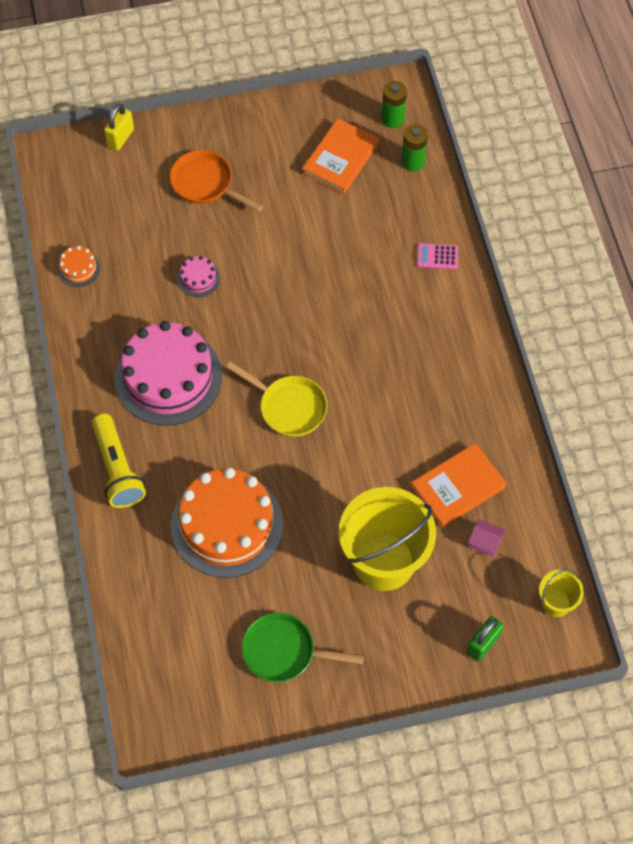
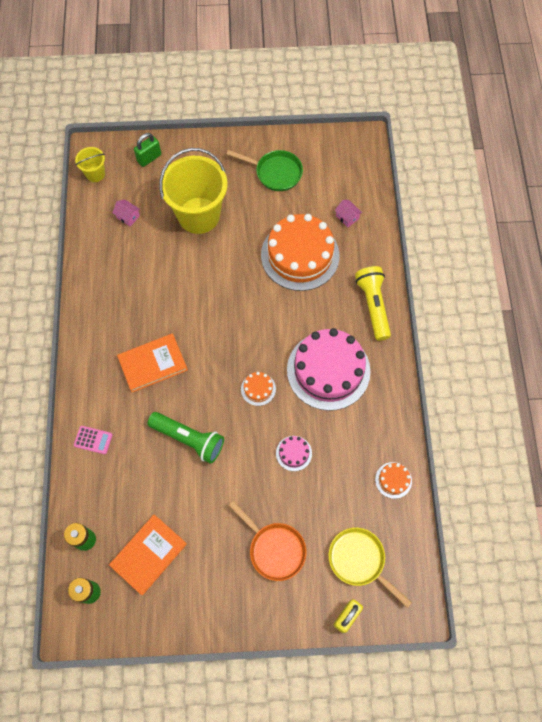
camera: 170 degrees left, 5 degrees up
yellow pan [226,361,327,437] -> yellow pan moved to [328,528,412,608]
orange book [411,443,507,528] -> orange book moved to [117,334,188,392]
none -> green flashlight [148,412,224,464]
none -> orange cake [241,372,276,406]
none -> pink house [334,200,362,228]

